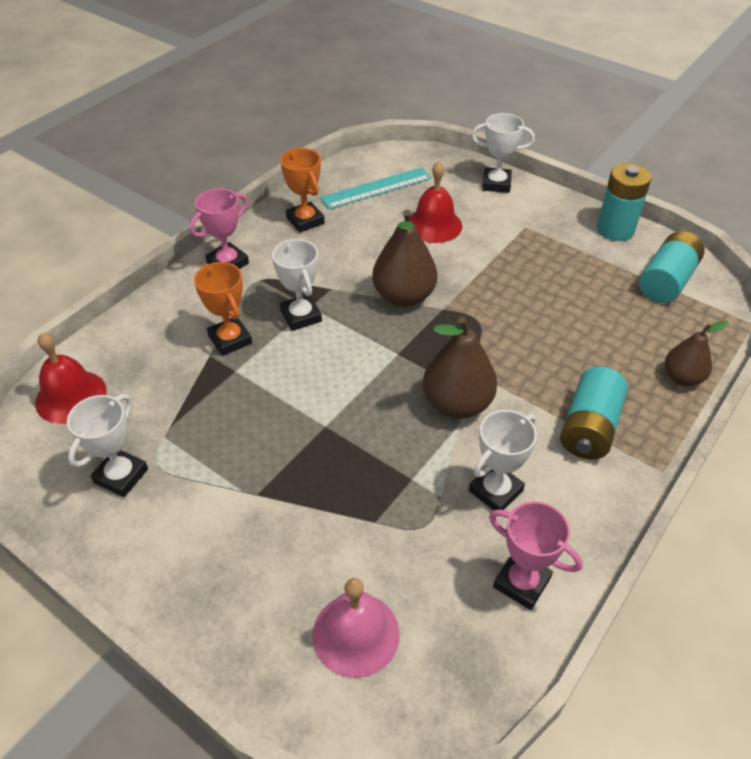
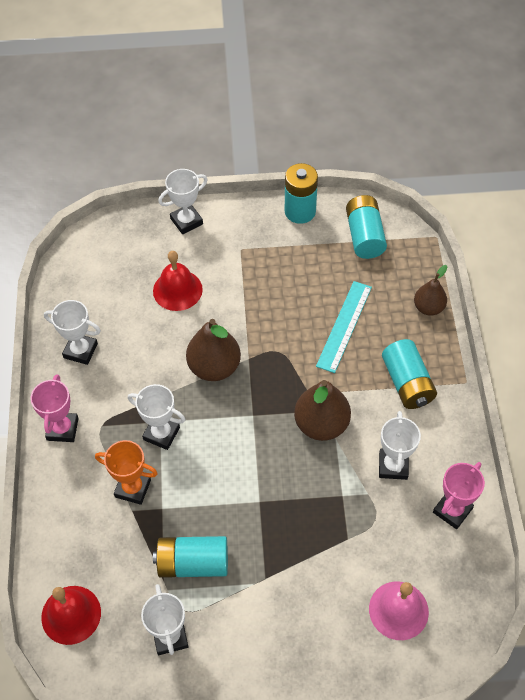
camera: 40 degrees left, 10 degrees up
orange trophy [280,148,325,233] -> white trophy [44,300,101,365]
turquoise ruler [320,167,432,209] -> turquoise ruler moved to [316,281,372,373]
pink trophy [489,501,583,610] -> pink trophy turned 45 degrees counterclockwise [433,462,485,529]
none -> turquoise battery [153,536,228,578]

